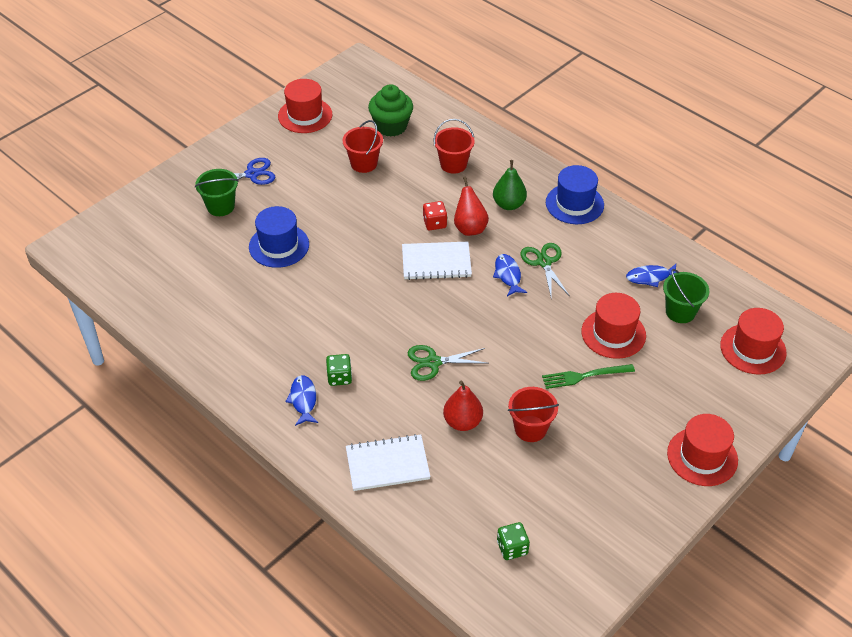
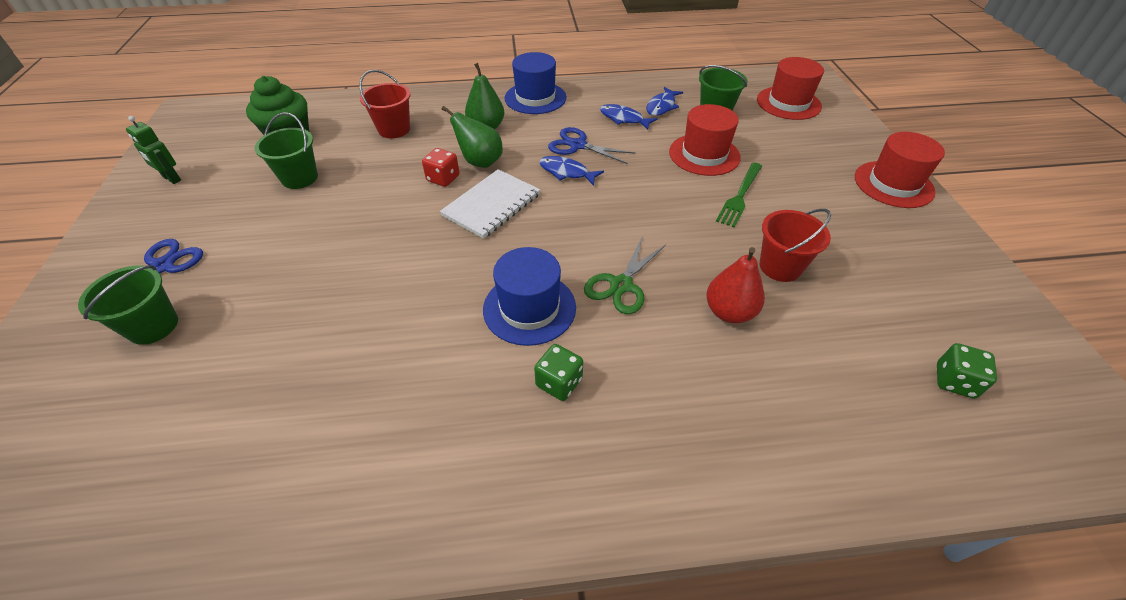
camera: 50 degrees left, 0 degrees up
blue hat [249,206,309,268] -> blue hat moved to [483,247,576,346]
red hat [278,79,332,133] -> green robot [126,116,181,184]
blue fish [285,375,318,426] -> blue fish moved to [600,104,658,130]
red bucket [343,120,383,173] -> green bucket [254,112,318,189]
white notebook [346,434,431,491] -> none
red pear [454,177,489,236] -> green pear [442,106,503,168]
green scissors [521,243,569,296] -> blue scissors [548,127,635,164]

